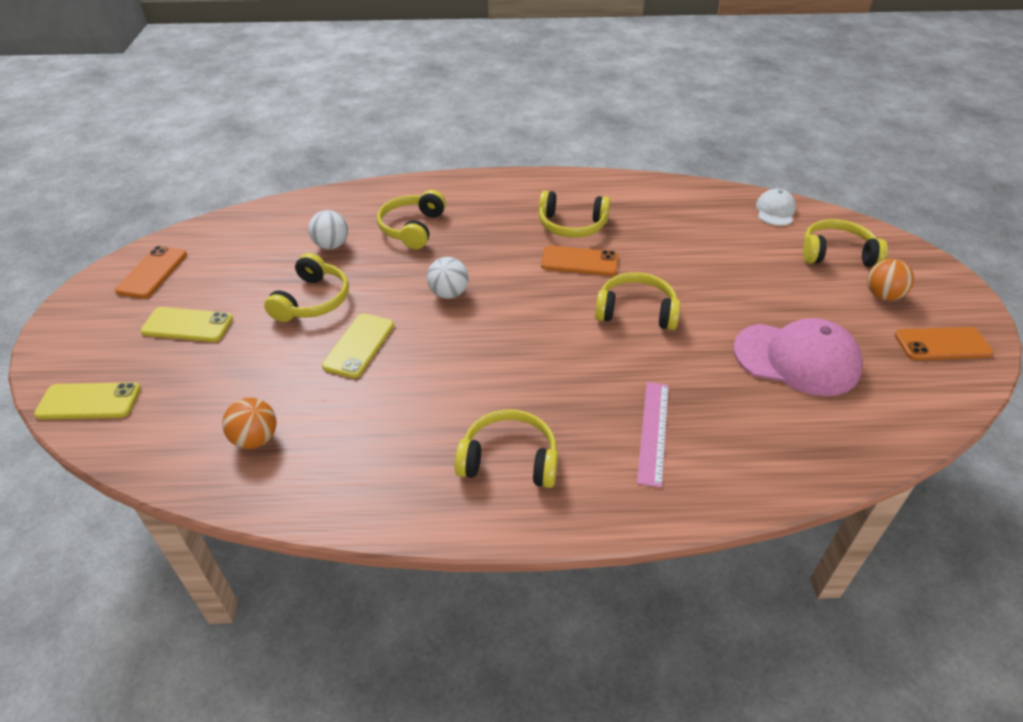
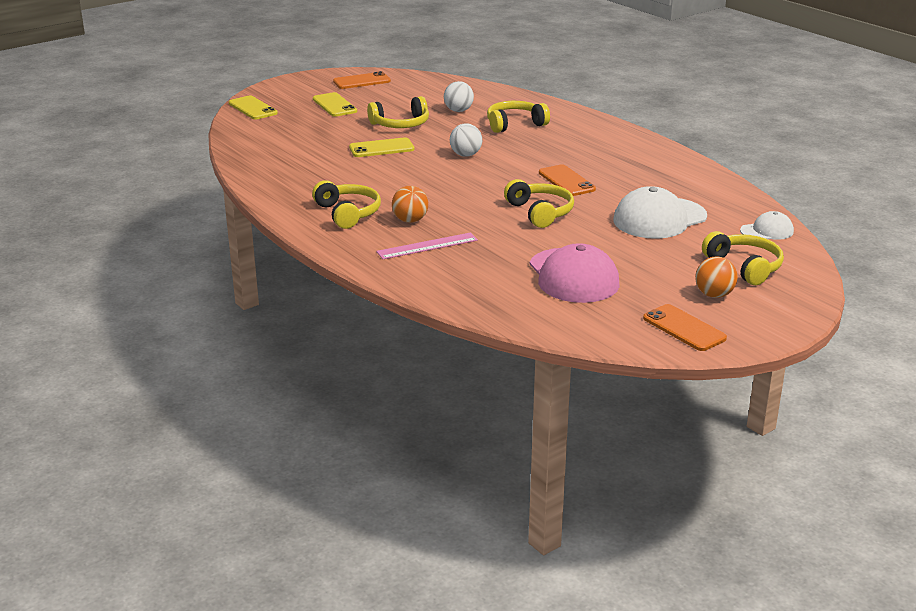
camera: 55 degrees right, 15 degrees down
orange ball [222,398,277,449] -> orange ball moved to [392,186,428,223]
yellow headphones [539,191,610,238] -> none
none -> white cap [613,186,707,239]

